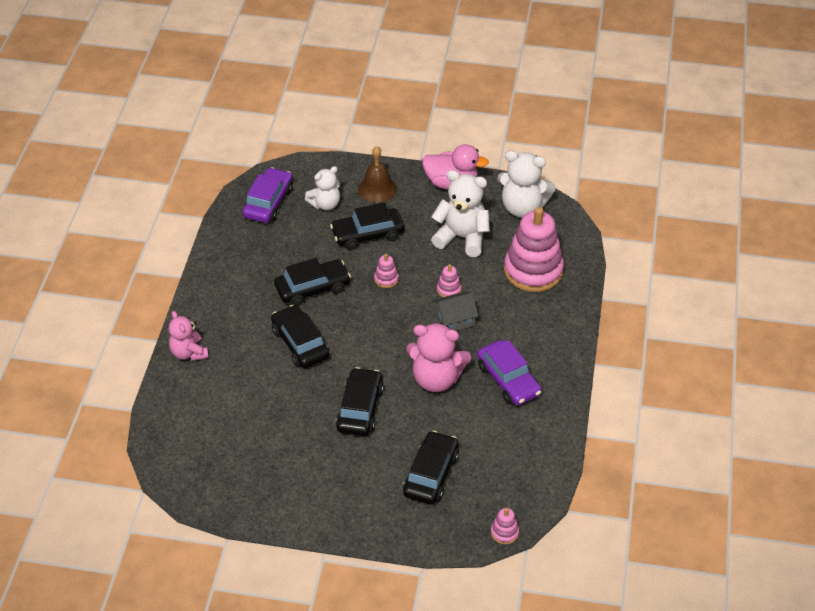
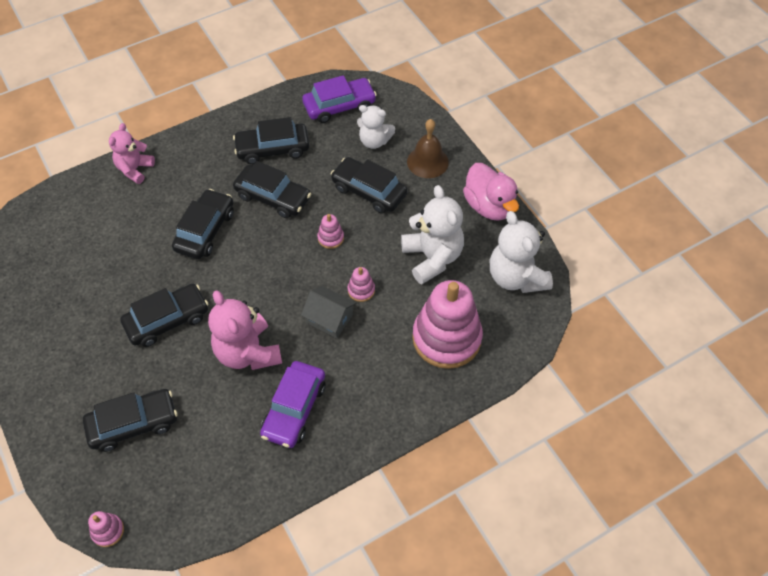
camera: 50 degrees right, 10 degrees up
none -> black car [233,117,309,164]

